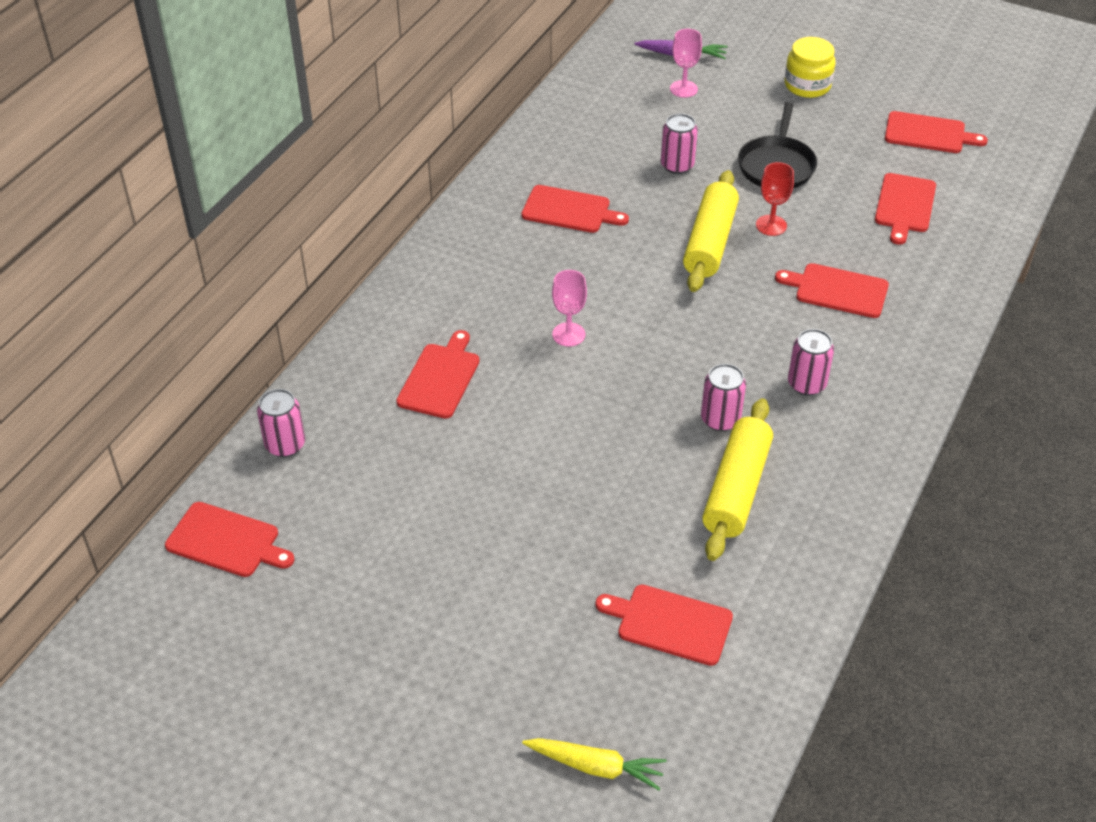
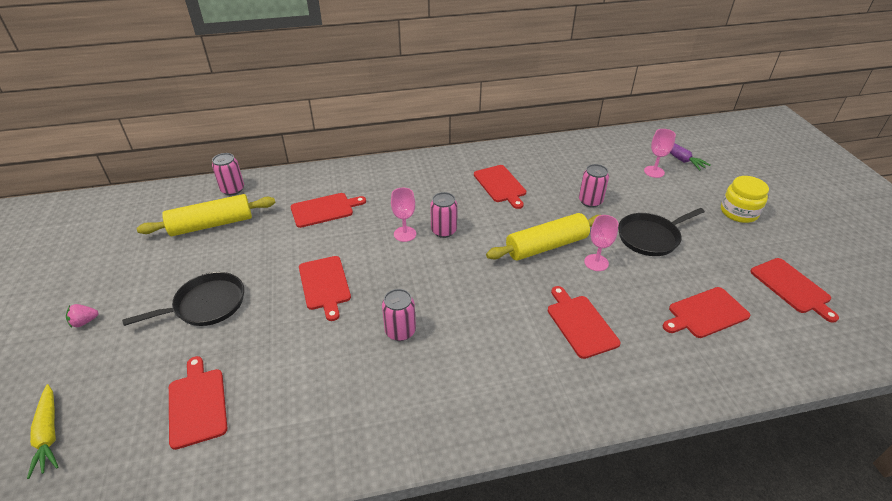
camera: 50 degrees right, 5 degrees down
red cutting board [165,502,295,577] -> red cutting board moved to [299,256,351,321]
yellow rolling pin [702,398,773,561] -> yellow rolling pin moved to [137,194,275,236]
red goblet [756,162,794,236] -> pink goblet [584,215,619,271]
pink can [788,329,834,396] -> pink can moved to [430,192,457,238]
none -> pink strawberry [66,304,98,328]
none -> black pan [122,272,244,326]

